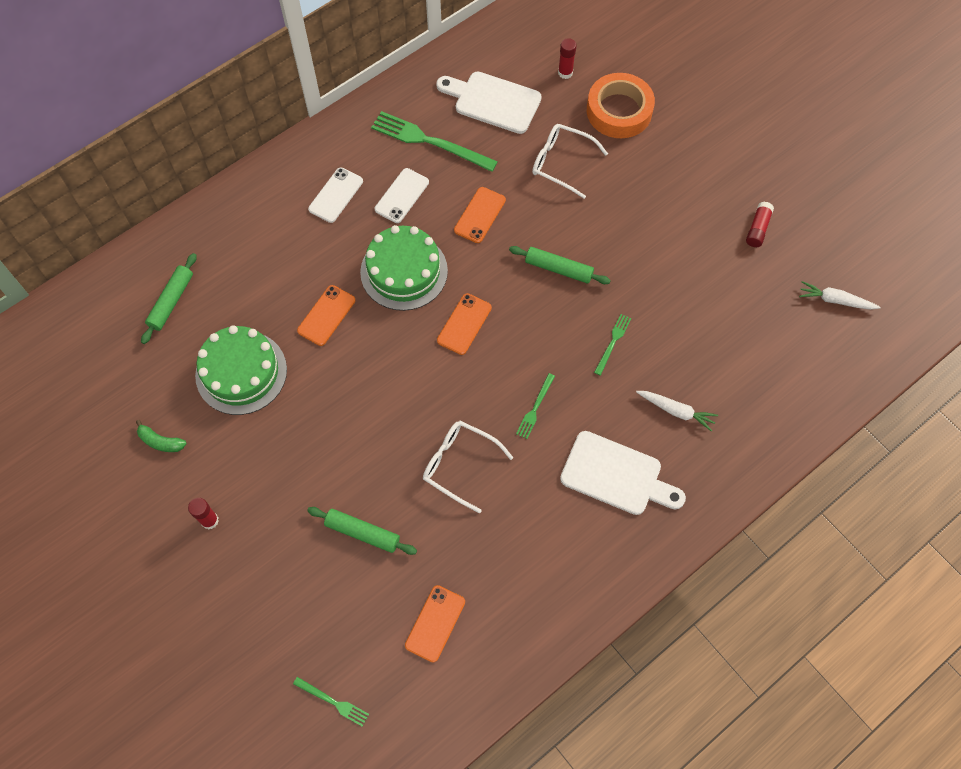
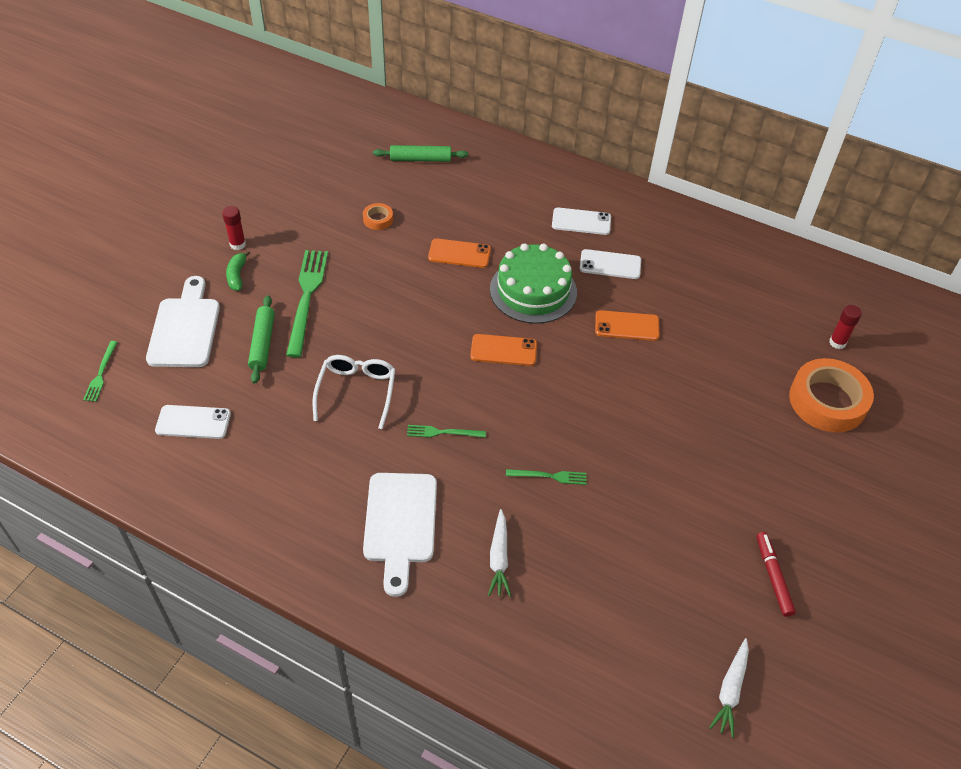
camera: 65 degrees right, 15 degrees down
green banana [136,420,186,452] -> green banana moved to [226,250,250,291]
green cake [195,325,287,415] -> orange tape [363,203,393,230]
green fork [371,111,498,172] -> green fork moved to [286,250,328,358]
orange phone [405,585,465,662] -> white phone [155,405,231,439]
white cutting board [436,71,542,134] -> white cutting board moved to [146,276,220,367]
green rolling pin [509,246,611,284] -> none
white glasses [532,124,608,199] -> none
red glue stick [746,202,774,247] -> red marker [757,532,796,617]
white carrot [799,281,881,310] -> white carrot turned 150 degrees counterclockwise [709,638,749,738]

